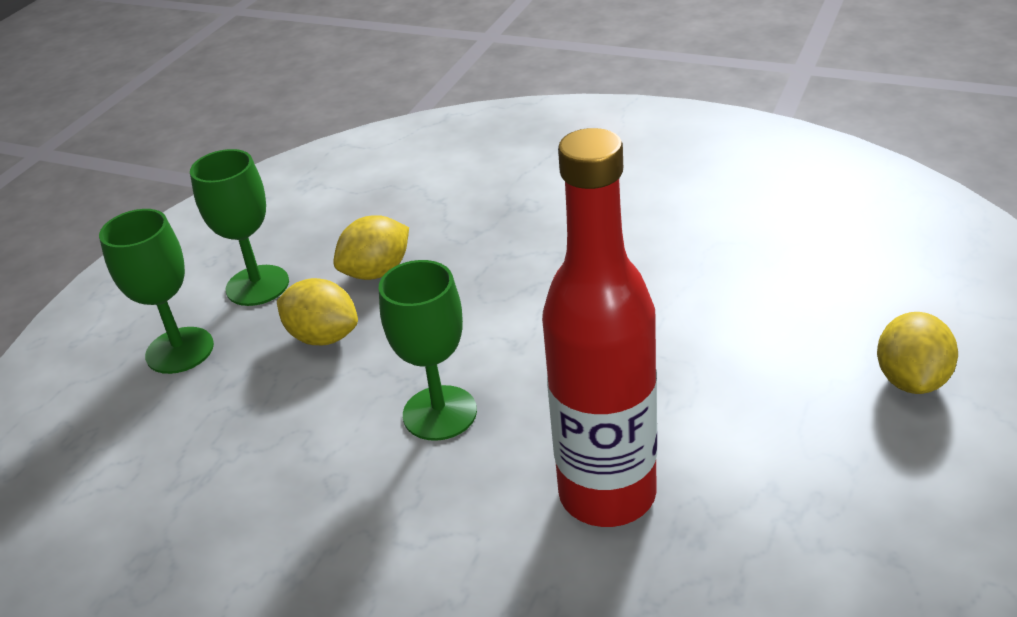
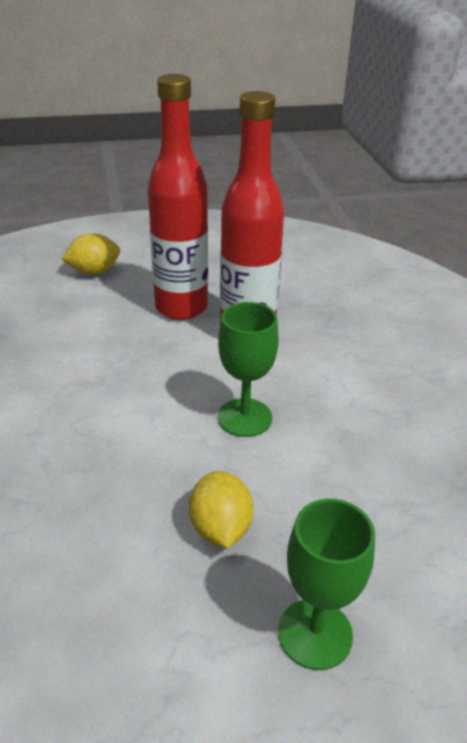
camera: 130 degrees left, 0 degrees up
green goblet [190,149,289,306] -> none
yellow lemon [333,215,409,280] -> none
none -> red bottle [148,74,208,320]

